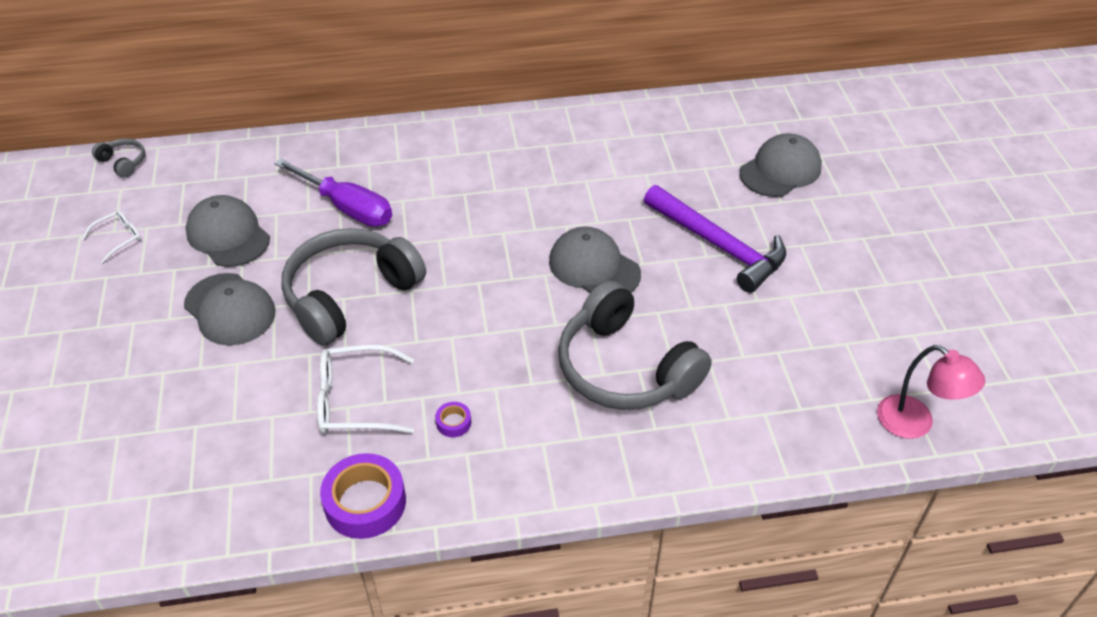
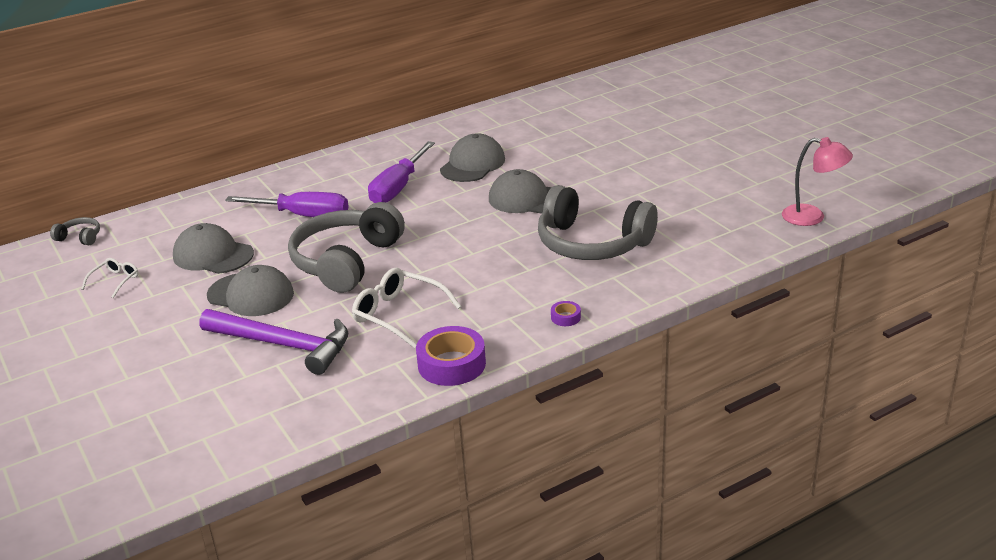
camera: 20 degrees left, 15 degrees down
white glasses [317,345,414,434] -> white glasses turned 60 degrees clockwise [352,268,461,348]
purple tape [435,402,471,437] -> purple tape moved to [551,301,581,326]
purple hammer [644,185,786,293] -> purple hammer moved to [200,309,348,375]
grey cap [739,133,822,197] -> grey cap moved to [440,133,505,182]
none -> purple screwdriver [368,141,435,203]

